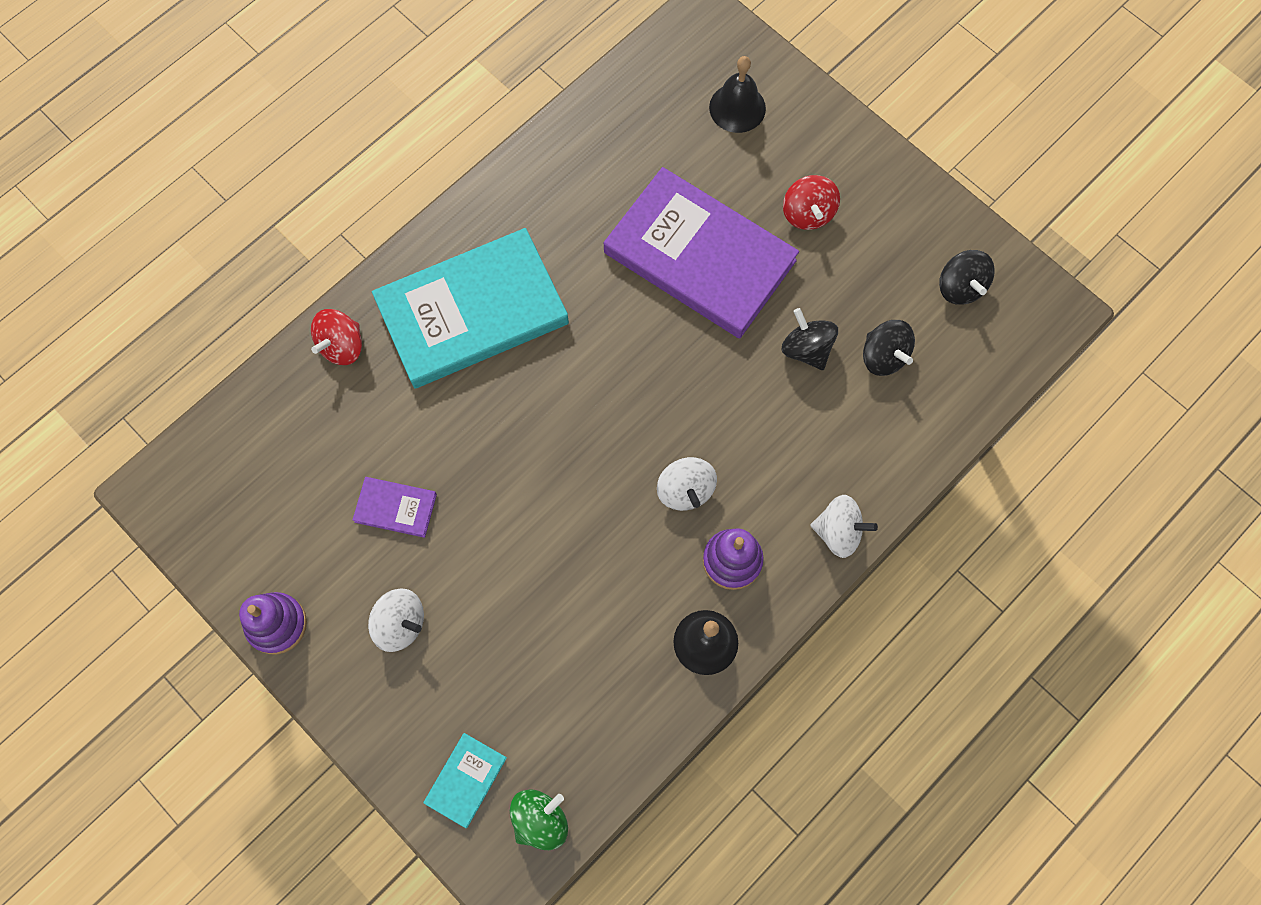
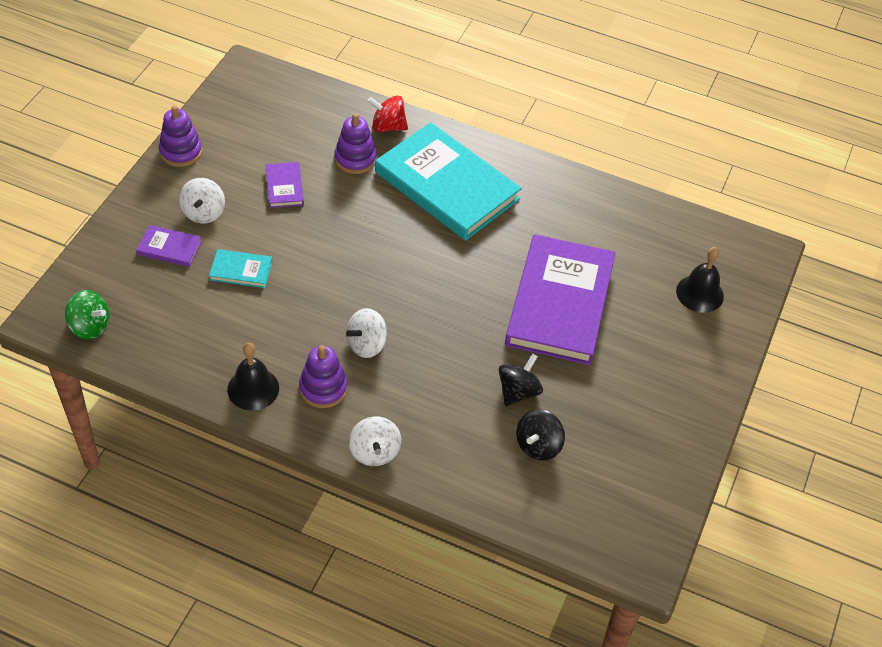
camera: 65 degrees right, 20 degrees down
turquoise book [423,733,507,828] -> turquoise book moved to [209,249,272,288]
red spinning top [783,175,840,230] -> none
black spinning top [939,250,995,305] -> none
none -> purple book [136,225,202,267]
none -> purple stacking toy [335,113,377,174]

